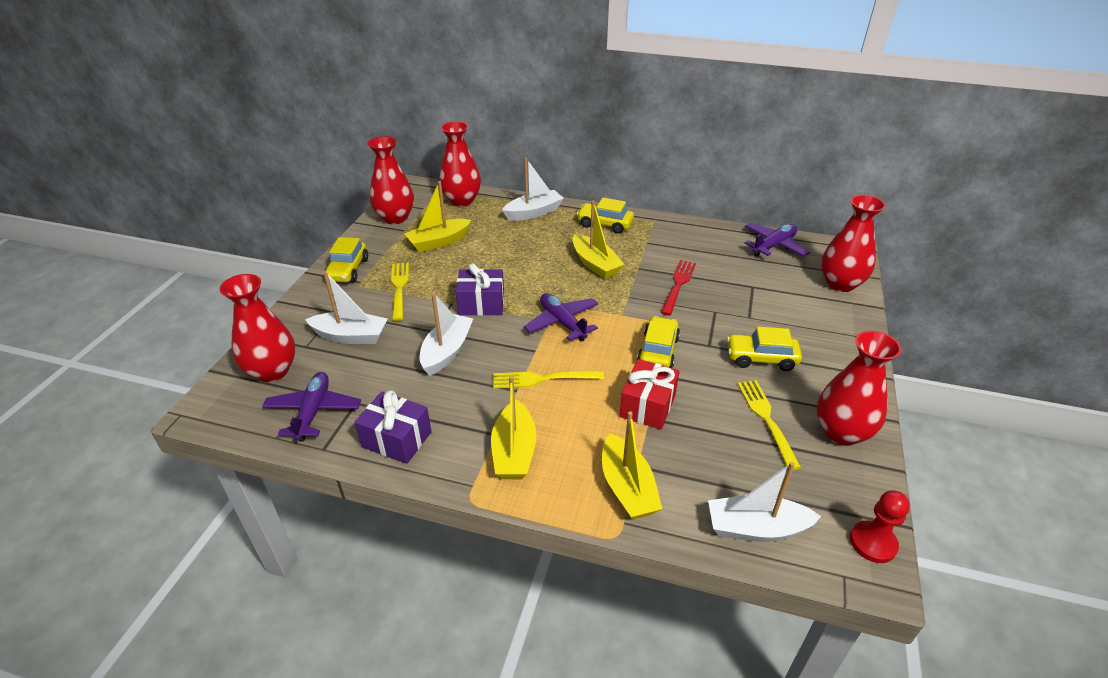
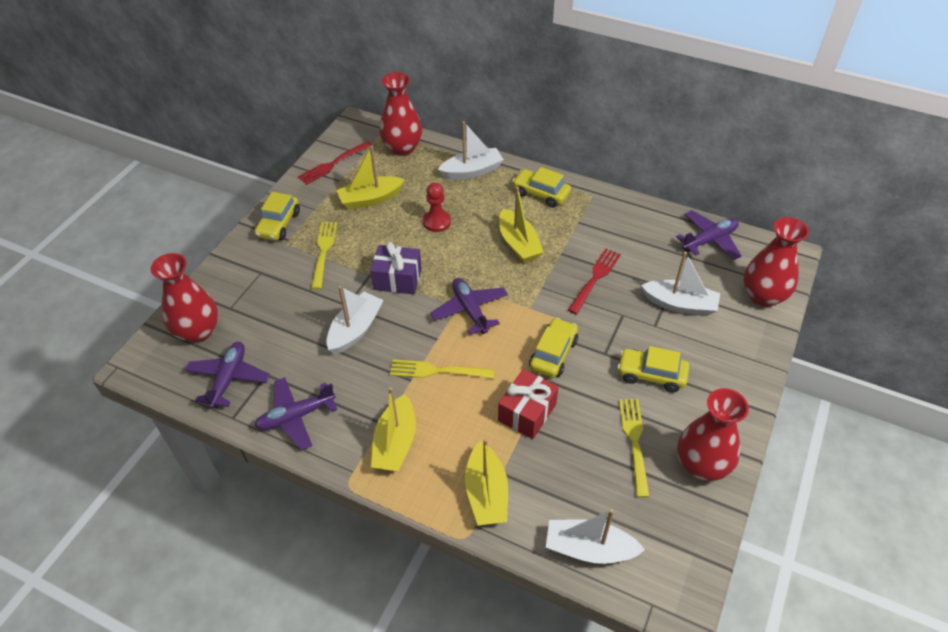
camera: 10 degrees right, 10 degrees up
white boat [305,271,387,344] -> white boat moved to [641,251,720,316]
purple gift [354,390,432,464] -> purple plane [255,377,337,450]
red vase [368,136,414,224] -> red fork [298,141,371,185]
red pawn [850,491,910,563] -> red pawn moved to [423,183,451,232]

